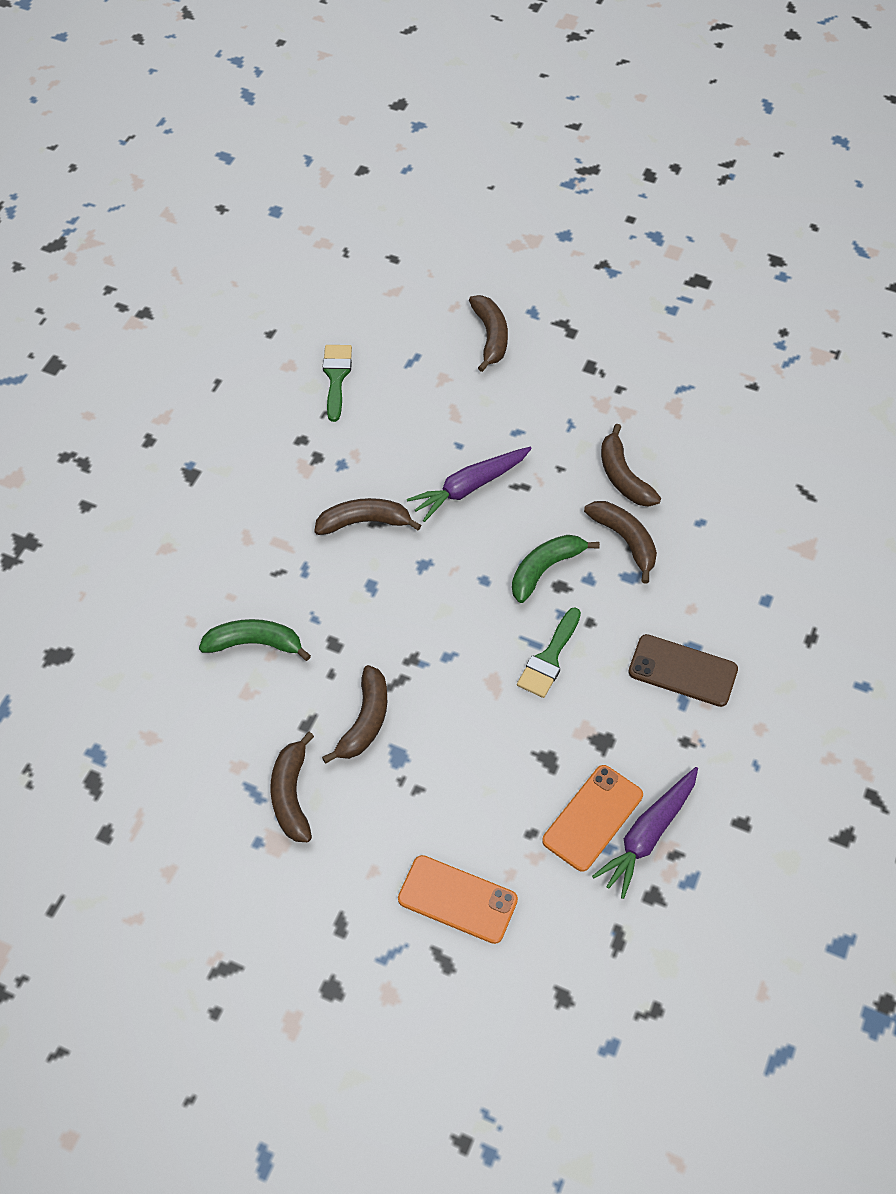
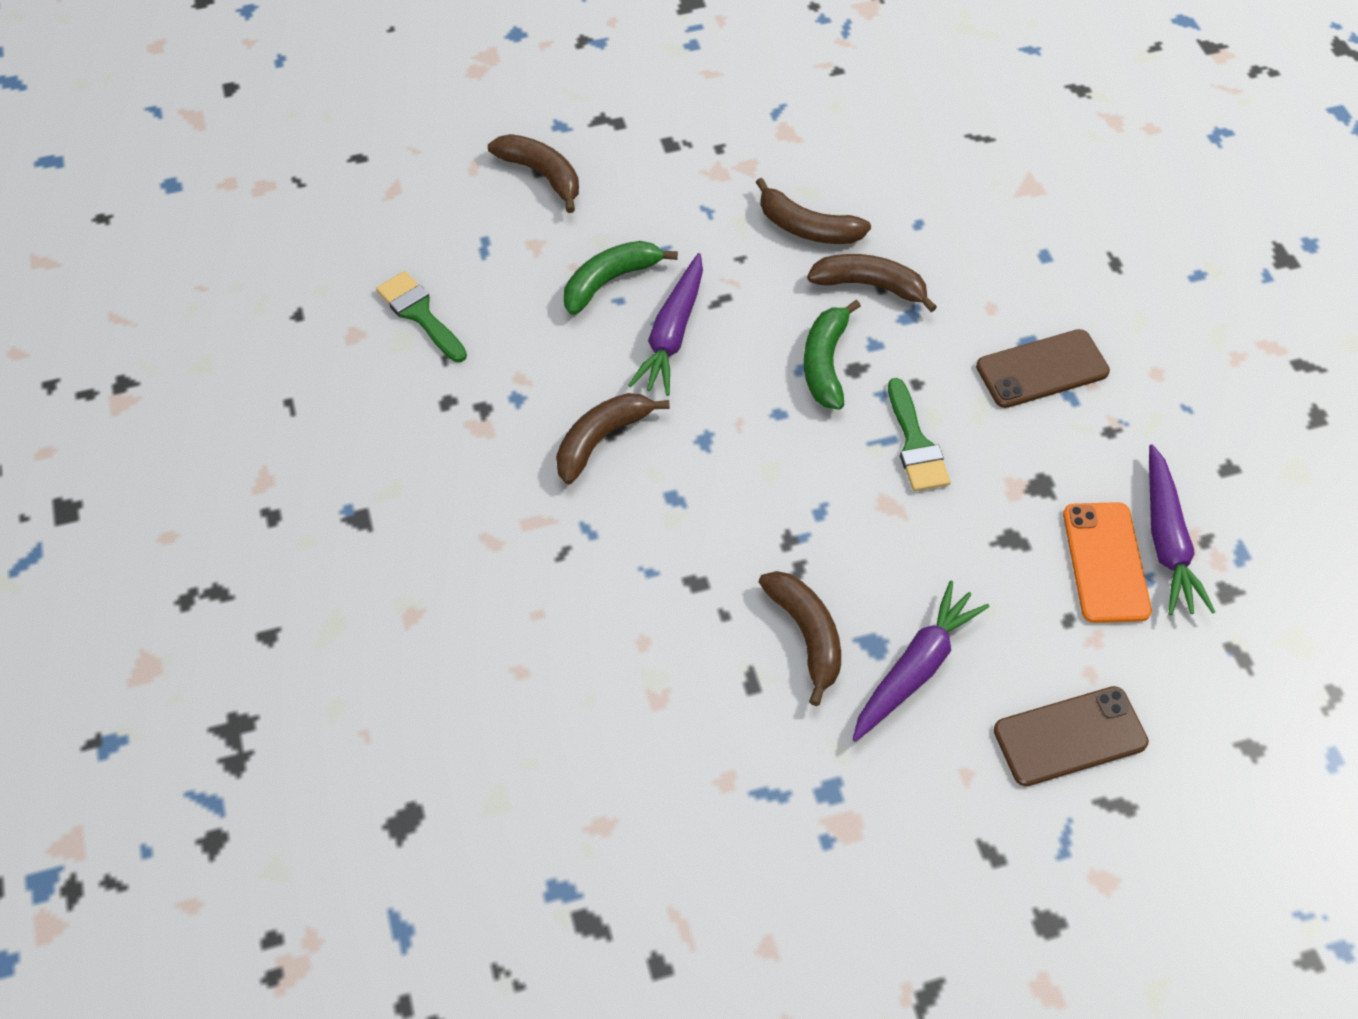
camera: 40 degrees left, 0 degrees up
green banana [199,619,311,661] -> green banana moved to [564,241,678,315]
brown banana [270,732,314,842] -> none
orange phone [398,855,518,944] -> brown phone [994,686,1149,786]
none -> purple carrot [852,581,989,742]

